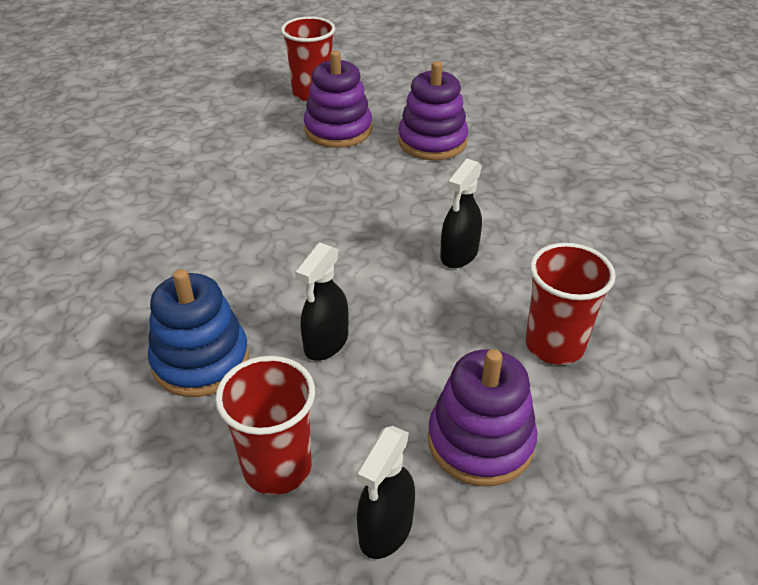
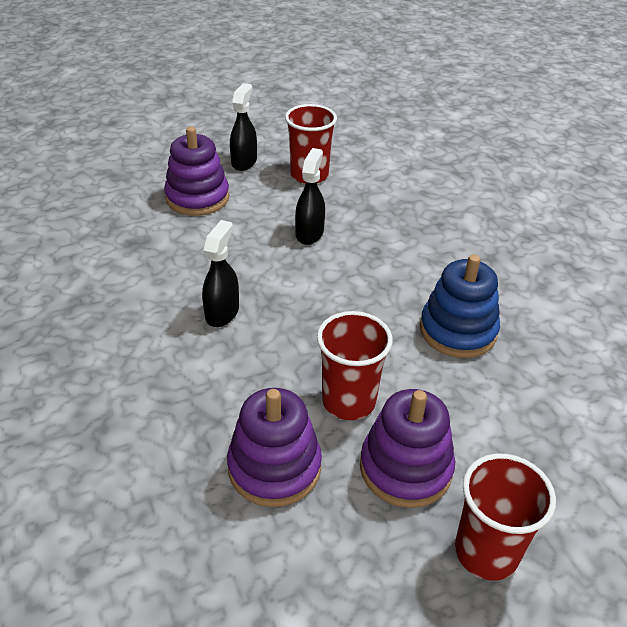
camera: 165 degrees right, 0 degrees up
blue stacking toy [148,269,249,397] -> blue stacking toy moved to [420,255,500,358]
red cup [526,243,616,365] -> red cup moved to [317,311,393,420]

